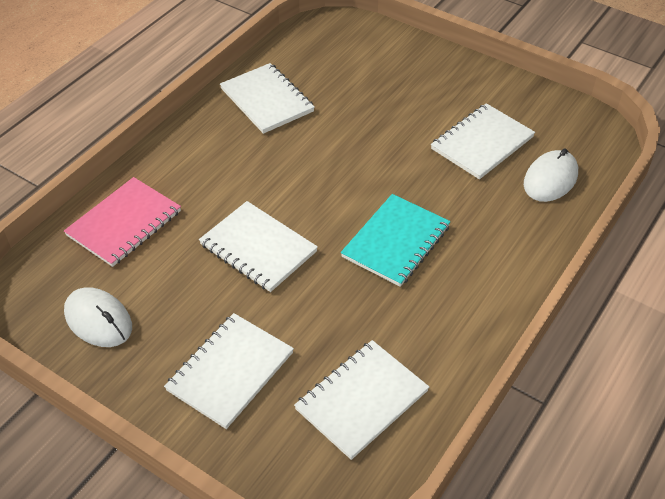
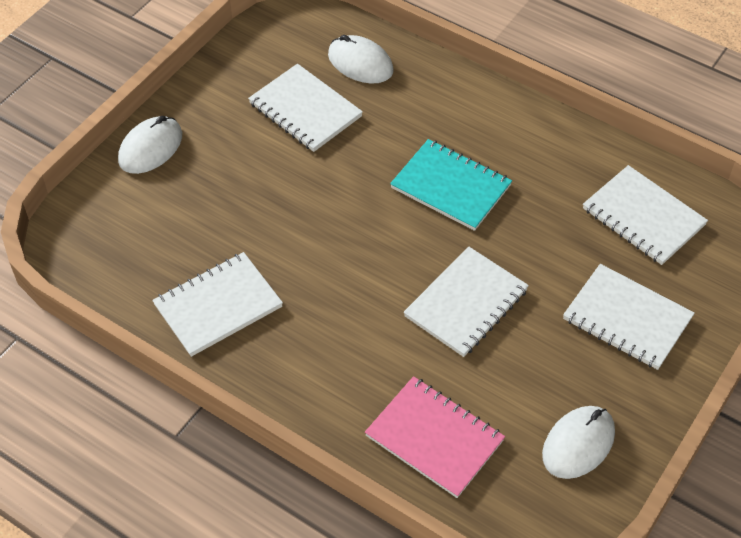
camera: 90 degrees left, 5 degrees up
none -> white mouse [118,116,182,174]

